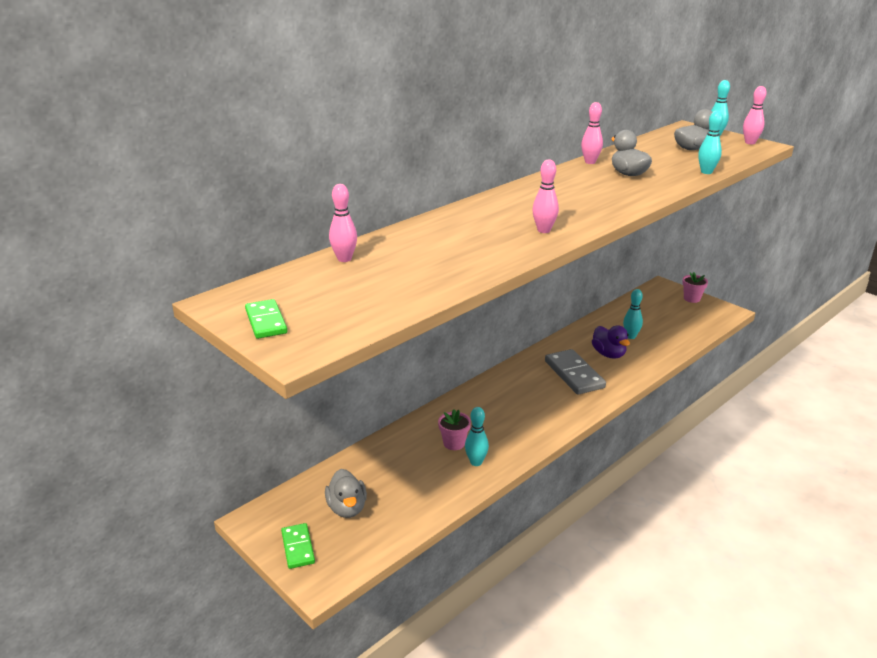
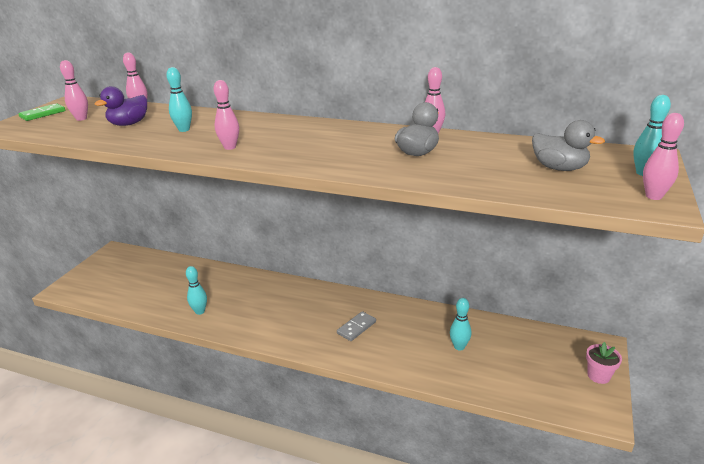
camera: 65 degrees right, 0 degrees up
green domino [281,523,315,569] -> none
grey duck [325,469,367,518] -> none
pink flower pot [438,409,471,450] -> none
grey domino [545,349,606,395] -> grey domino [337,311,376,341], size x0.60
purple duck [592,325,630,359] -> purple duck moved to [95,86,147,126]
turquoise bowling pin [698,110,723,174] -> turquoise bowling pin moved to [166,67,192,132]
none -> pink bowling pin [60,60,88,121]

